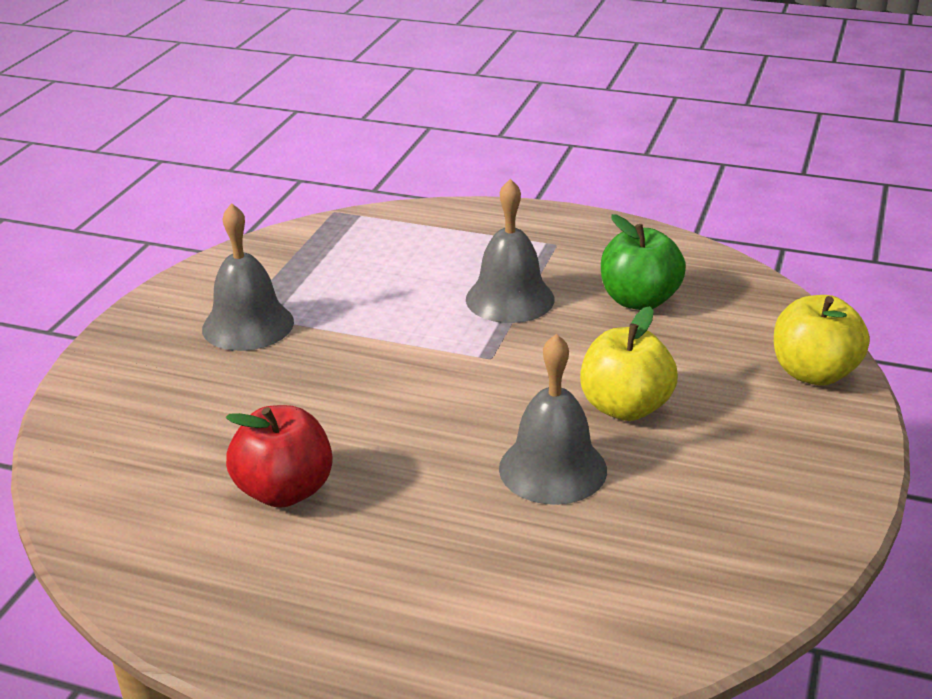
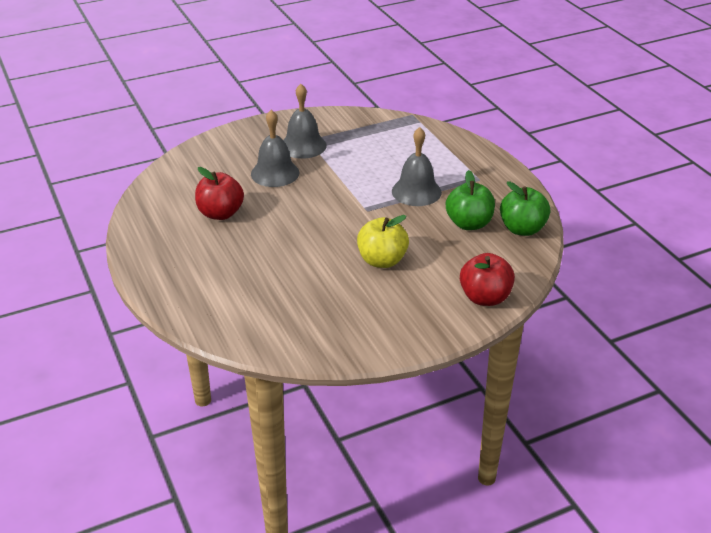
camera: 45 degrees right, 5 degrees up
grey bell [499,334,607,505] -> grey bell moved to [251,110,299,187]
yellow apple [774,295,870,386] -> red apple [460,253,515,306]
none -> green apple [500,181,550,236]

